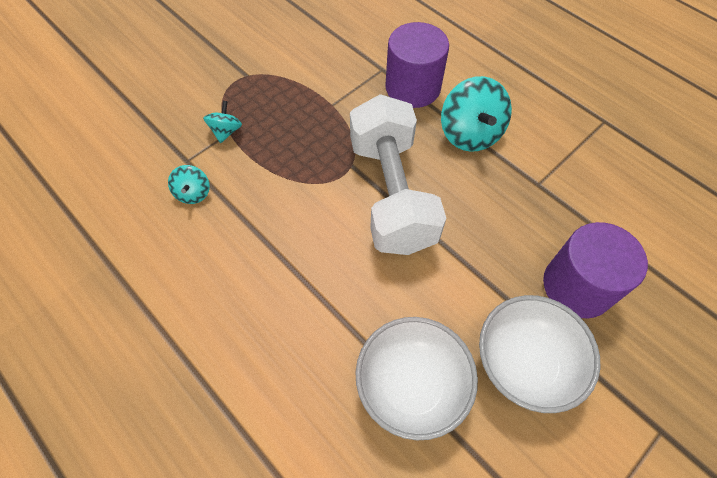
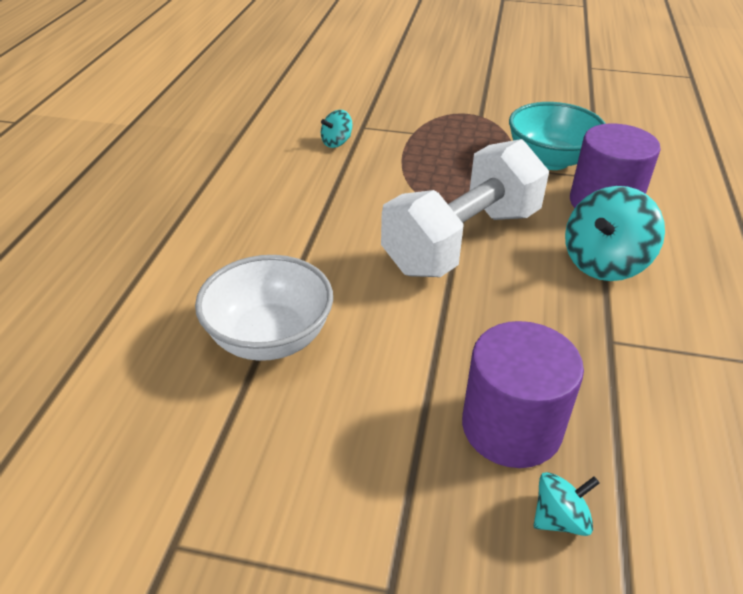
camera: 55 degrees right, 20 degrees down
turquoise spinning top [203,101,242,143] -> turquoise spinning top moved to [534,472,599,536]
white bowl [479,295,600,413] -> none
none -> turquoise bowl [509,102,606,170]

